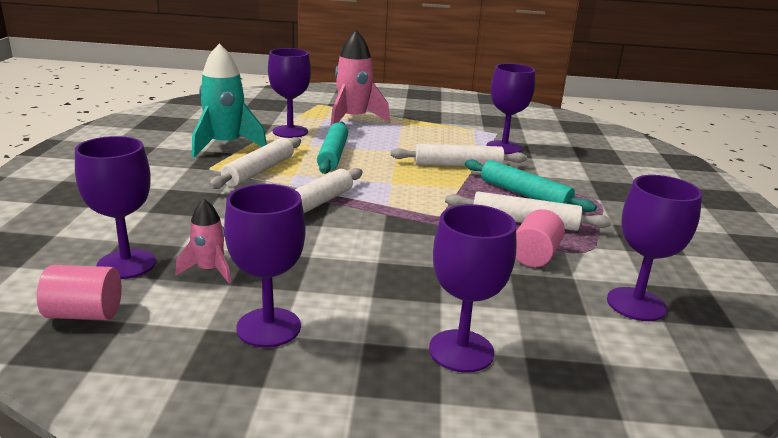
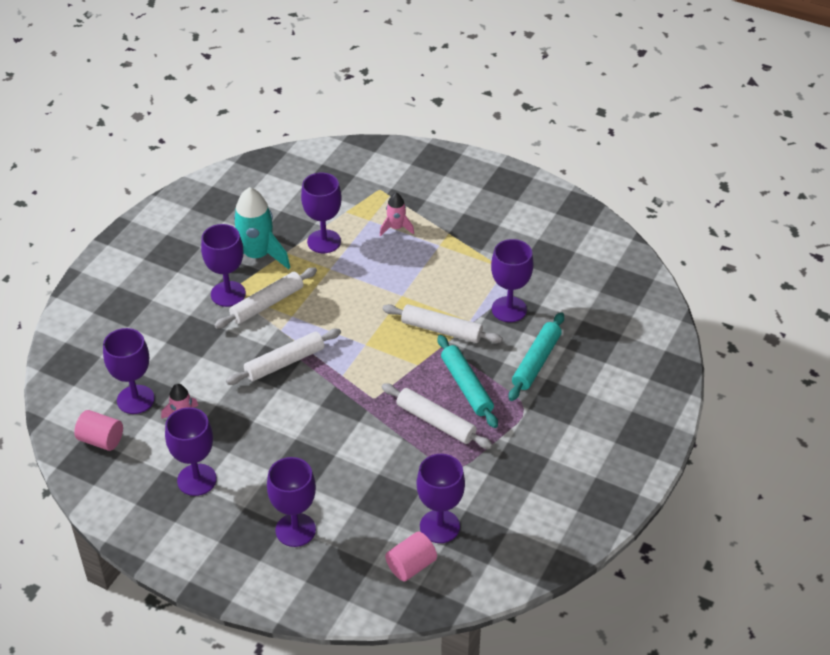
camera: 25 degrees right, 20 degrees up
turquoise rolling pin [317,121,348,174] -> turquoise rolling pin moved to [509,312,564,401]
pink rocket [331,30,390,125] -> pink rocket [380,193,414,236], size x0.53
pink cylinder [516,209,565,267] -> pink cylinder moved to [385,532,437,581]
none -> purple goblet [201,224,246,307]

